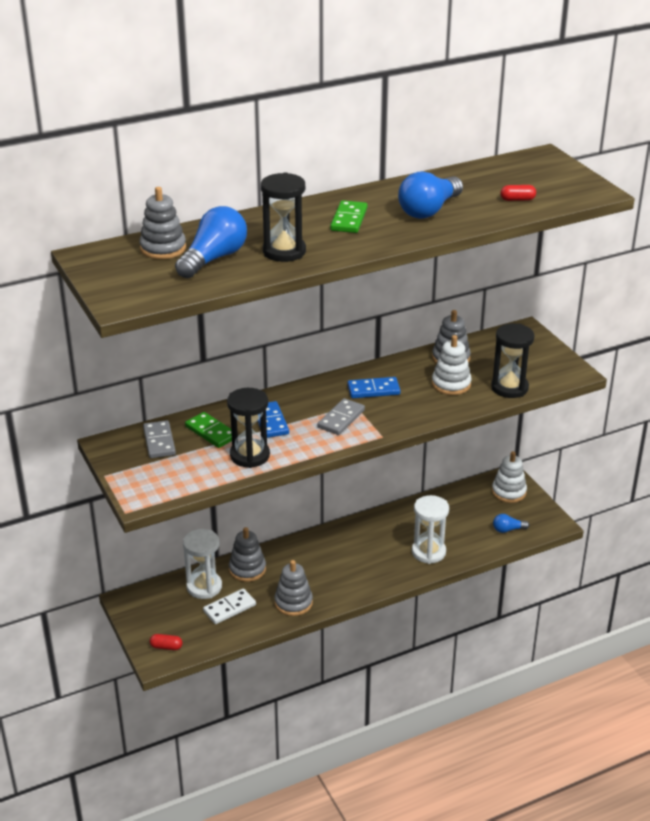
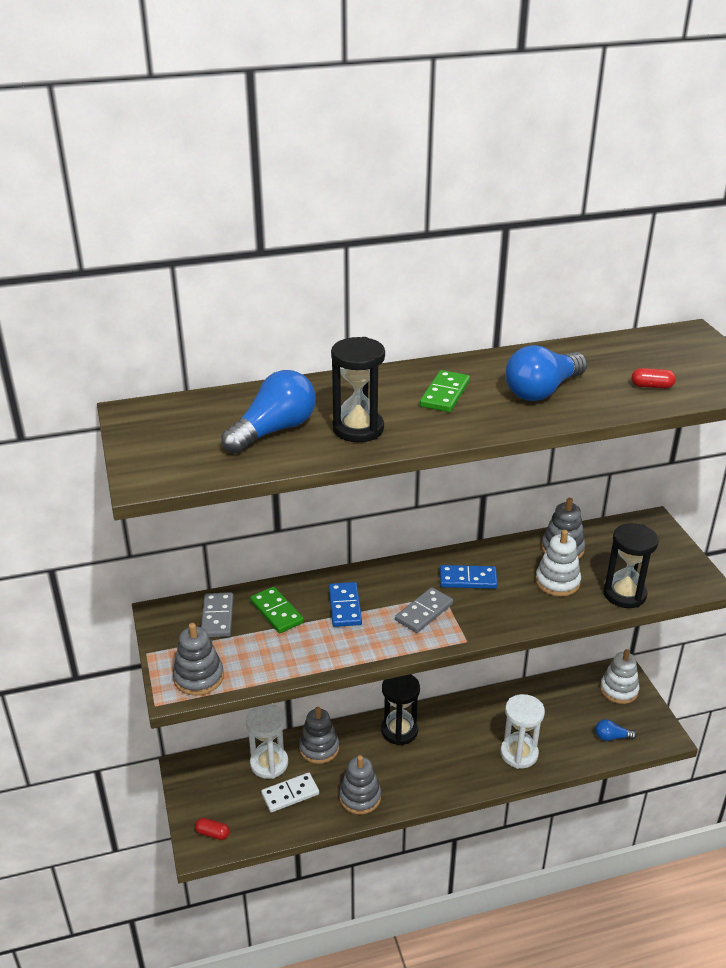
camera: 10 degrees right, 0 degrees up
grey stacking toy [139,187,186,259] -> grey stacking toy moved to [173,623,224,696]
black hourglass [227,388,270,468] -> black hourglass moved to [381,674,420,745]

